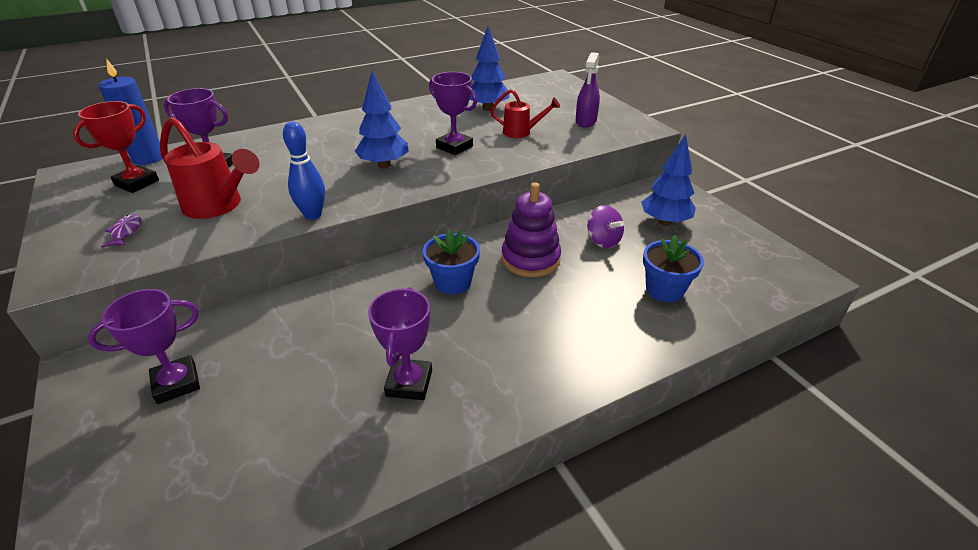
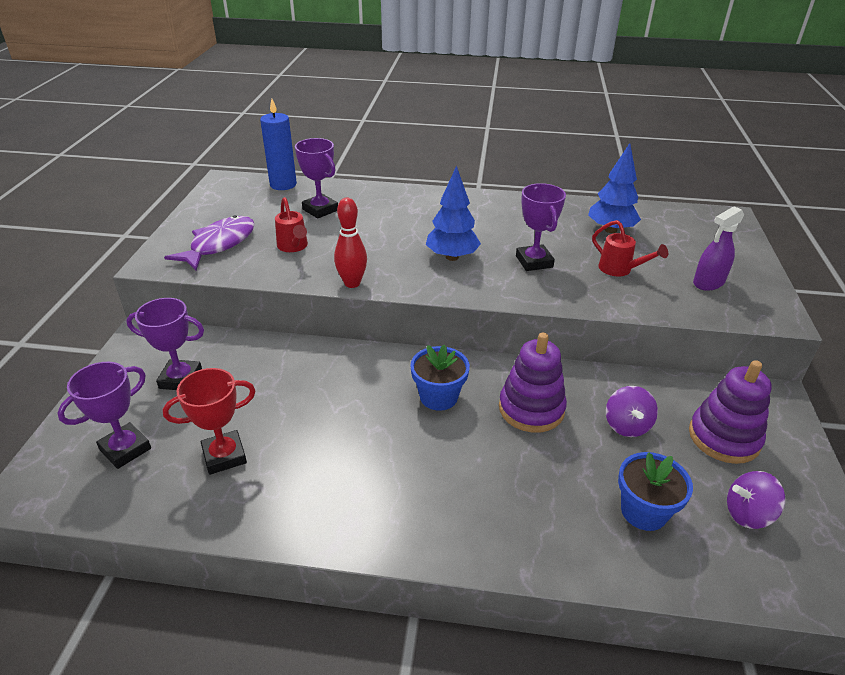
camera: 35 degrees right, 0 degrees up
red trophy [73,101,159,193] -> red trophy moved to [163,368,256,475]
purple fish [101,214,141,248] -> purple fish [164,215,255,270], size x2.16
red watering can [160,117,260,219] -> red watering can [275,197,308,252], size x0.61
blue bowling pin [283,122,325,220] -> red bowling pin [334,198,367,288]
purple trophy [368,287,432,400] -> purple trophy moved to [57,362,151,469]
blue tree [641,134,696,226] -> purple stacking toy [689,360,772,464]
none -> purple spinning top [727,471,785,529]

